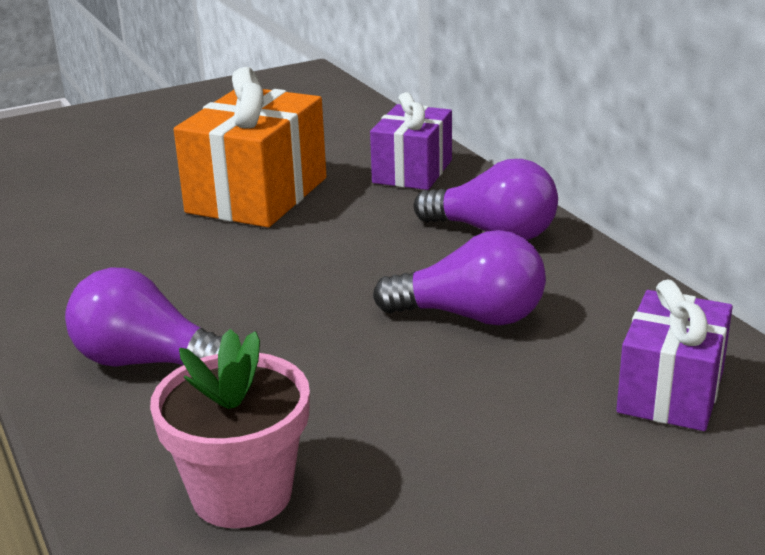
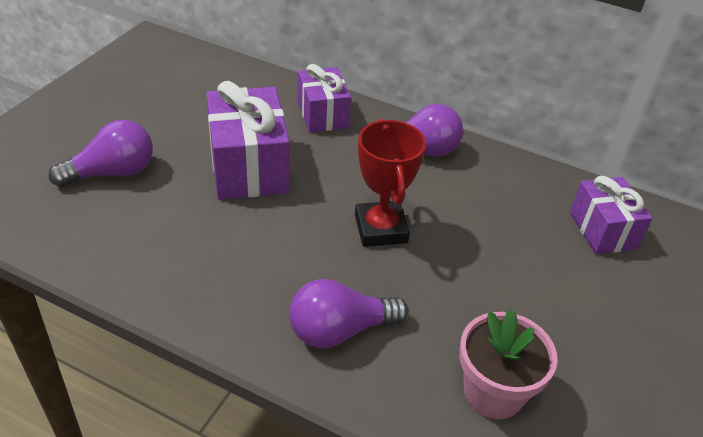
camera: 40 degrees left, 15 degrees up
orange gift [174,67,326,227] -> purple gift [206,81,289,200]
purple light bulb [373,230,546,325] -> purple light bulb moved to [49,120,153,187]
none -> red trophy [355,119,426,247]

